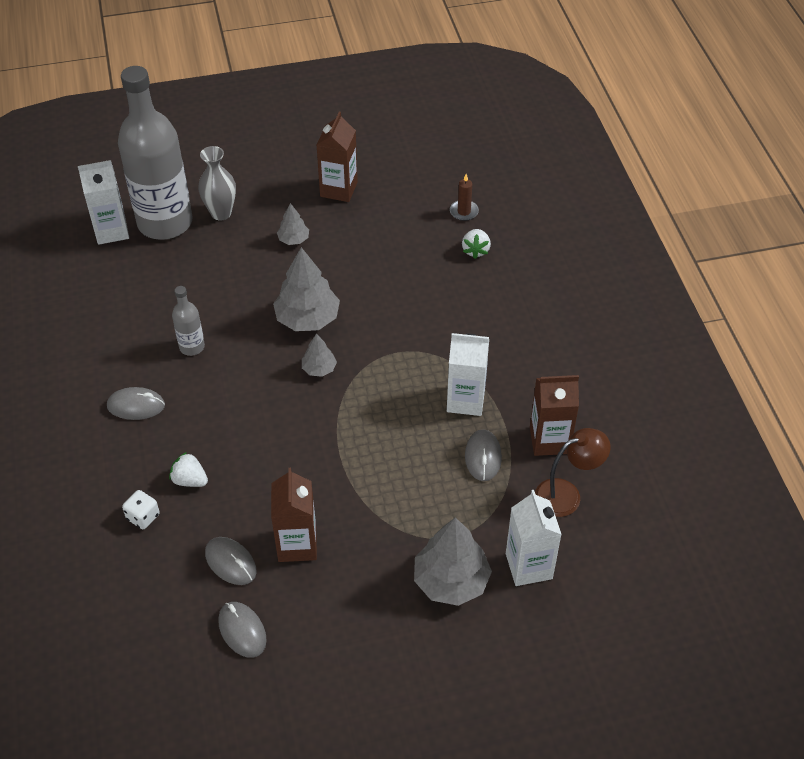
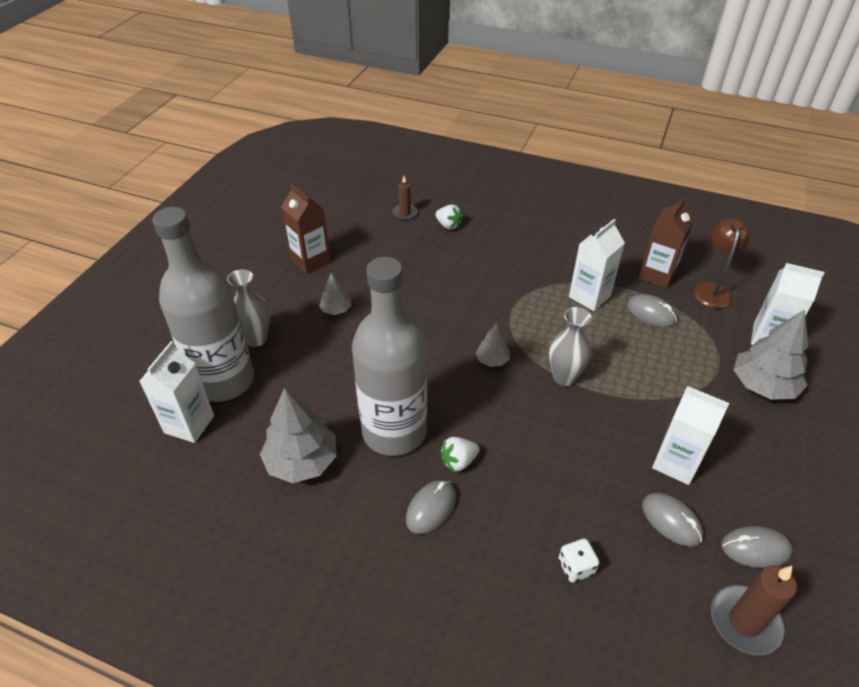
camera: 55 degrees left, 5 degrees down
white strawberry [169,452,208,487] -> white strawberry moved to [440,437,480,472]
grey bottle [172,286,205,356] -> grey bottle [352,257,427,456], size x2.36
grey mouse [205,537,257,585] -> grey mouse turned 60 degrees clockwise [642,493,703,547]
brown carton [271,468,317,562] -> white carton [652,386,730,485]
grey tree [273,247,340,331] -> grey tree moved to [260,388,337,483]
none -> grey vase [549,307,592,386]
none -> brown candle [711,566,797,655]

